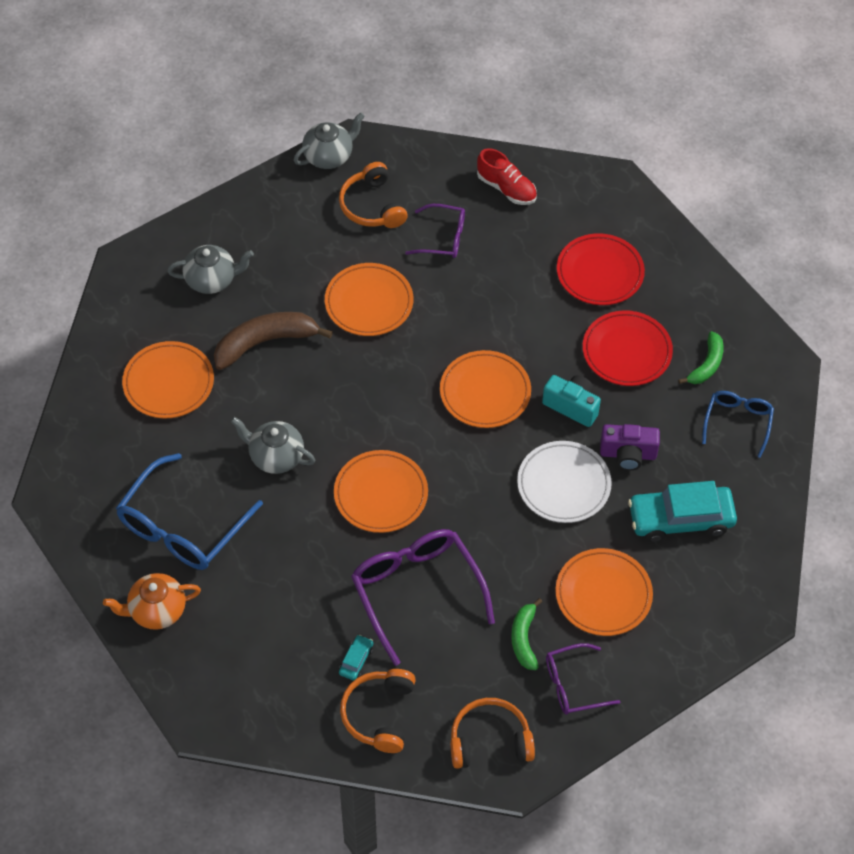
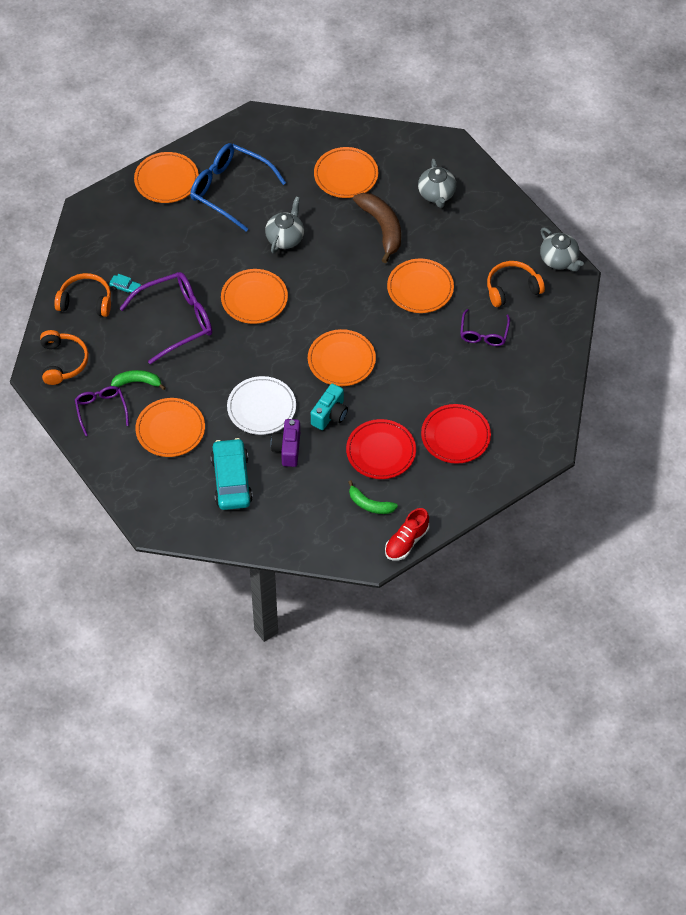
camera: 90 degrees right, 0 degrees up
orange teapot [103,573,201,630] -> orange plate [134,152,199,203]
red shoe [477,148,537,205] -> red shoe moved to [385,508,429,560]
blue glasses [702,391,774,458] -> none

